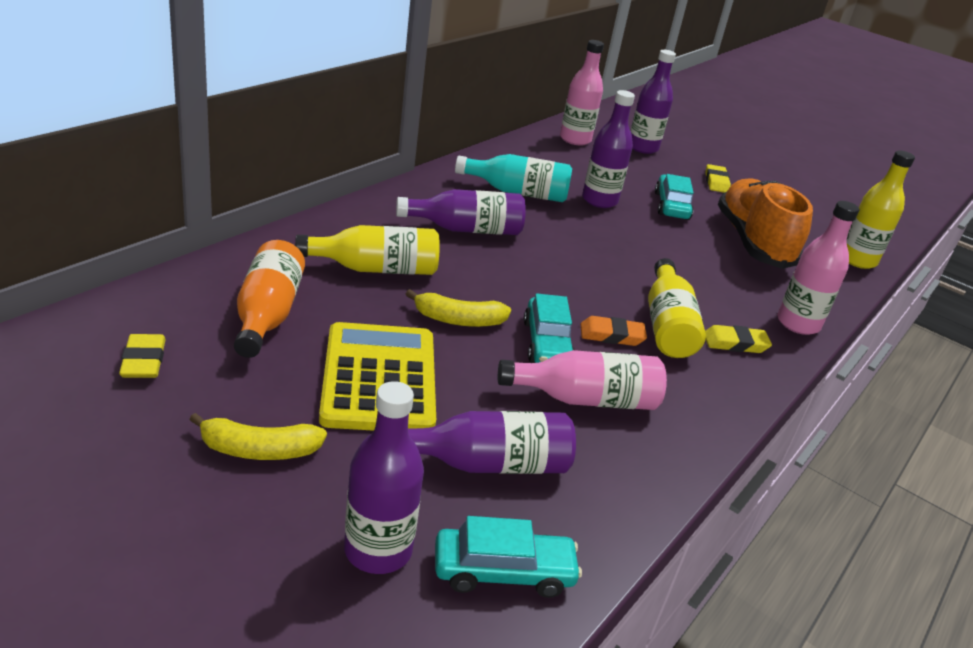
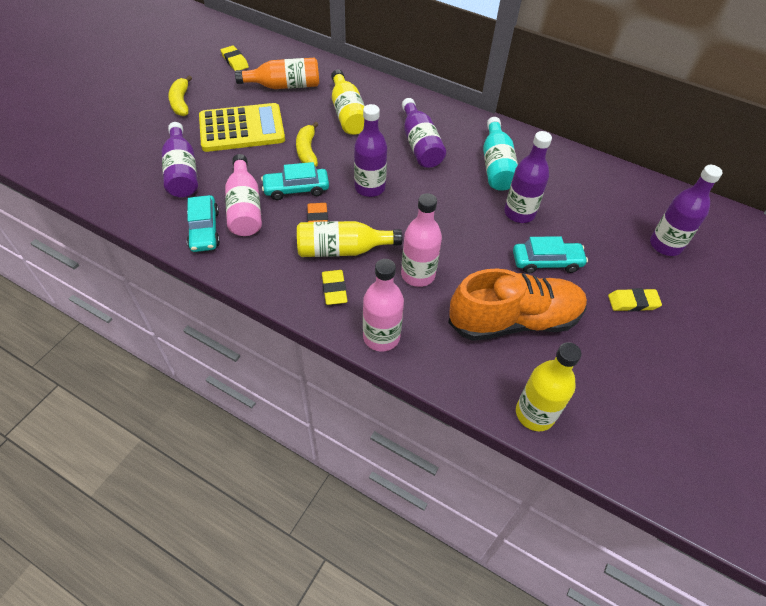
camera: 85 degrees right, 20 degrees up
yellow eraser [119,334,166,378] -> yellow eraser turned 75 degrees clockwise [221,45,249,71]
purple bottle [344,381,424,574] -> purple bottle moved to [354,104,387,197]
turquoise car [435,516,582,598] -> turquoise car moved to [187,195,220,252]
pink bottle [560,40,604,146] -> pink bottle moved to [401,193,442,287]

